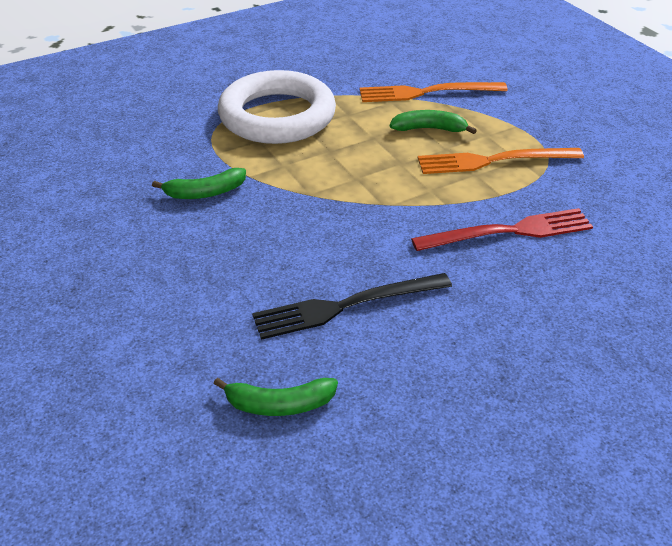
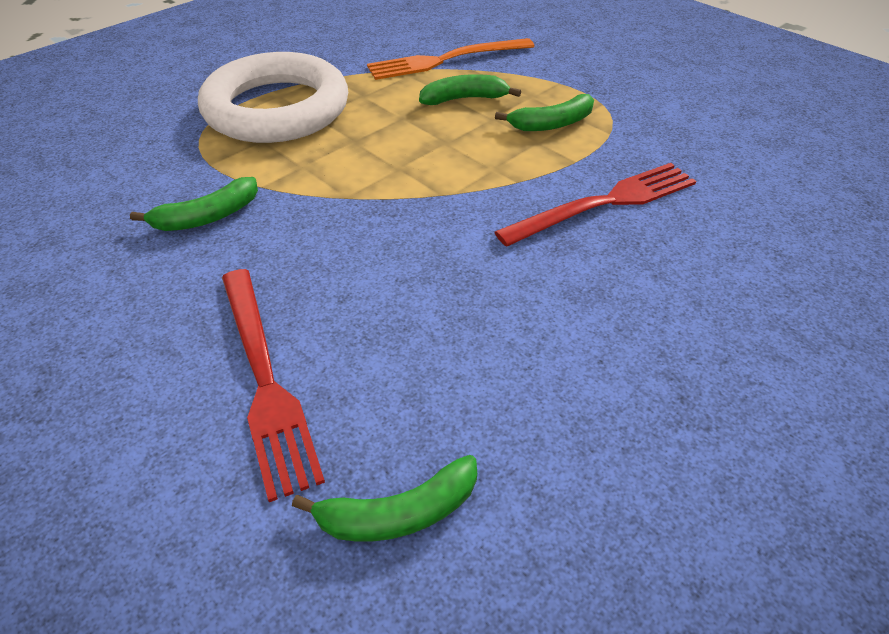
camera: 15 degrees left, 5 degrees up
black fork [252,273,452,340] -> none
orange fork [418,148,584,174] -> green banana [495,94,594,131]
none -> red fork [222,269,325,502]

